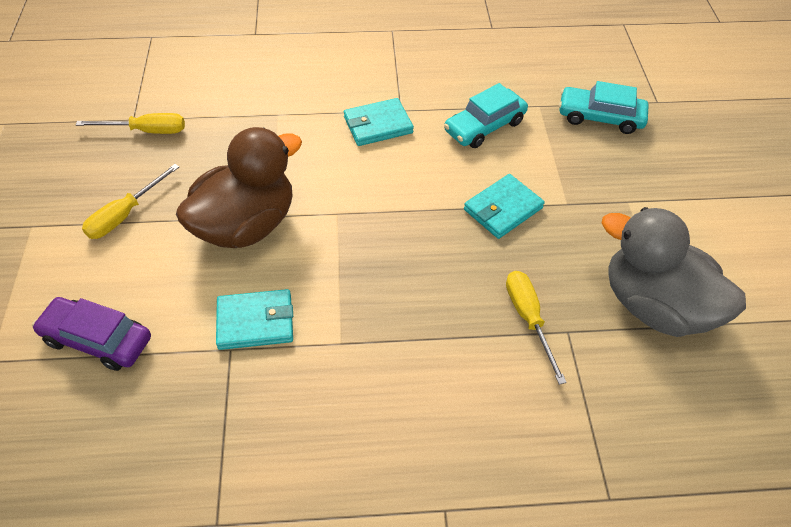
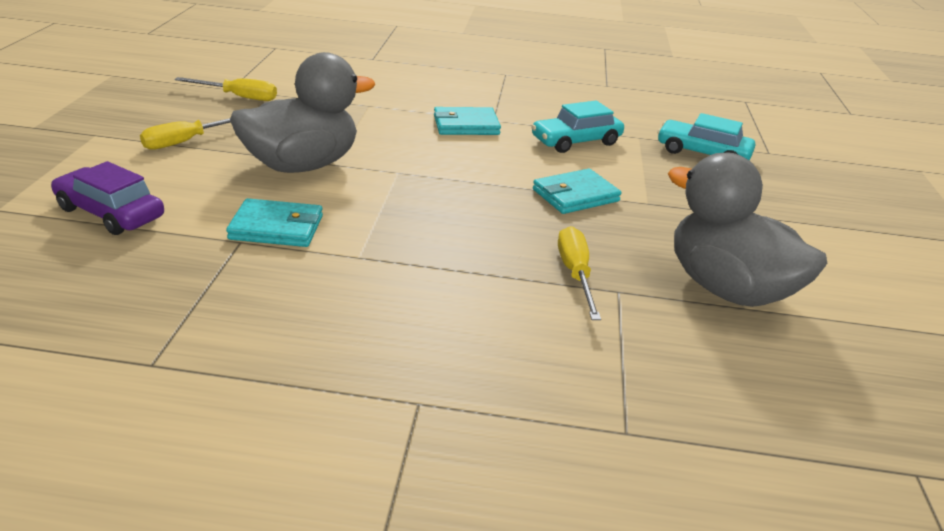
camera: 10 degrees right, 20 degrees down
brown duck [176,127,302,248] -> grey duck [230,52,375,173]

